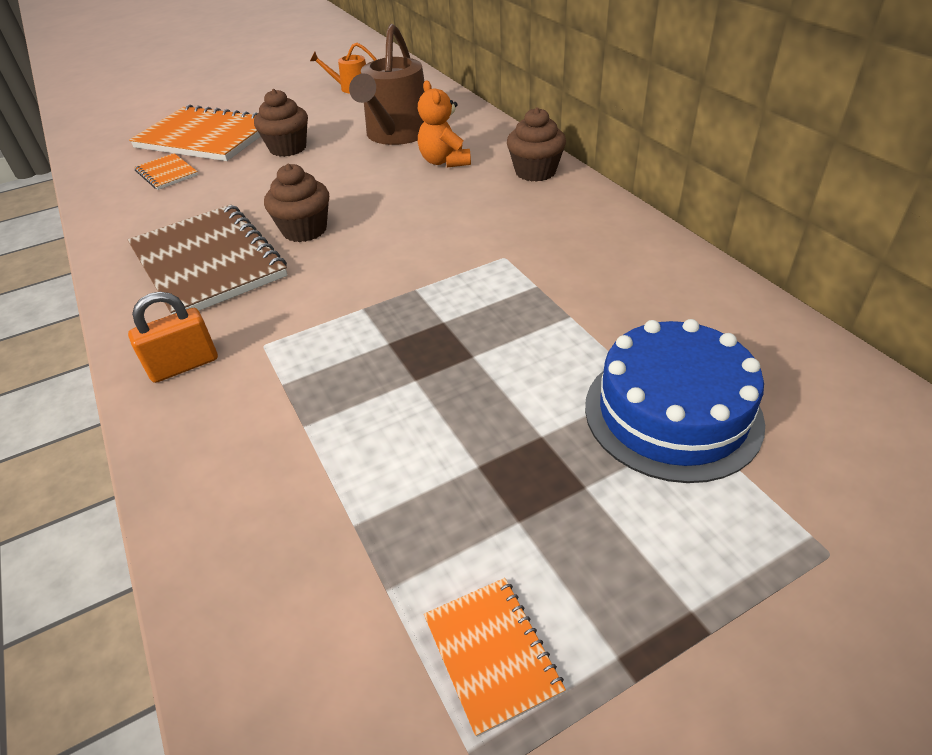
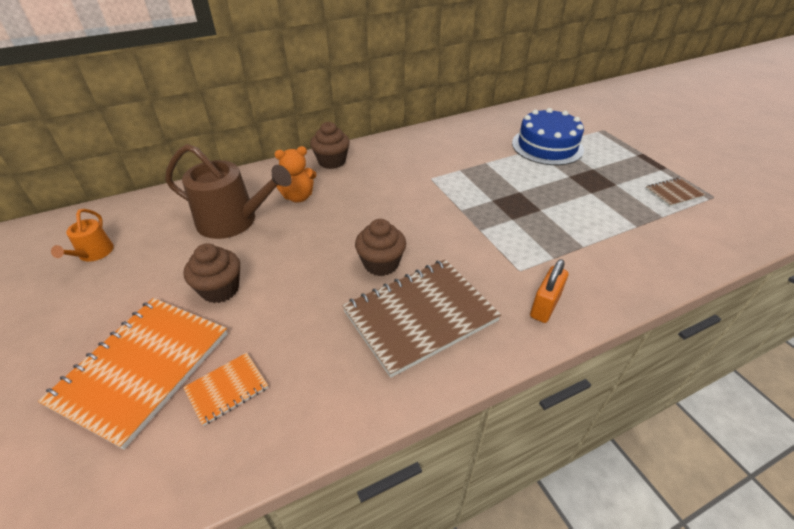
camera: 90 degrees left, 0 degrees up
orange padlock [128,292,218,383] -> orange padlock turned 60 degrees clockwise [530,259,568,323]
orange notebook [424,578,566,737] -> brown notebook [646,177,705,207]

